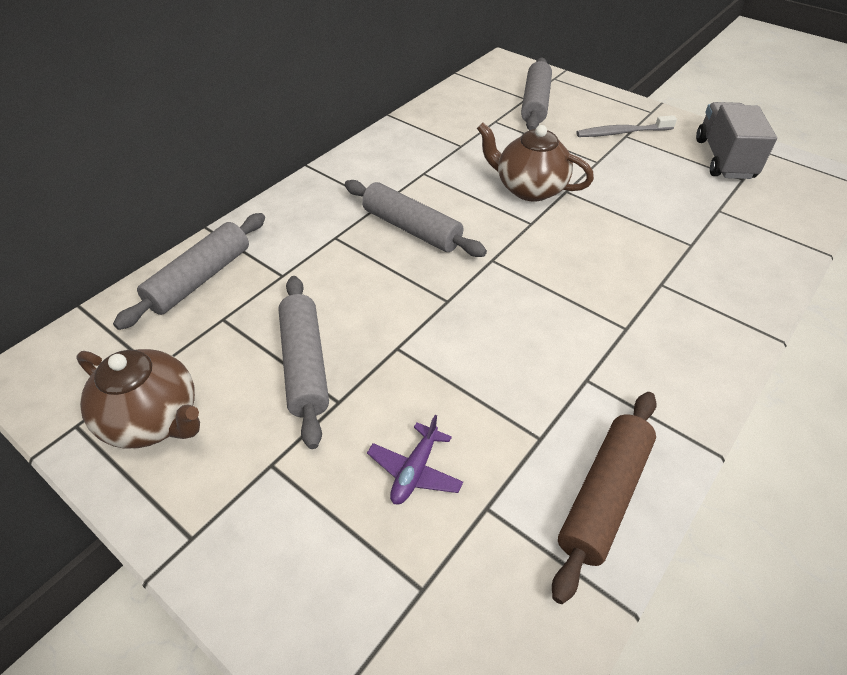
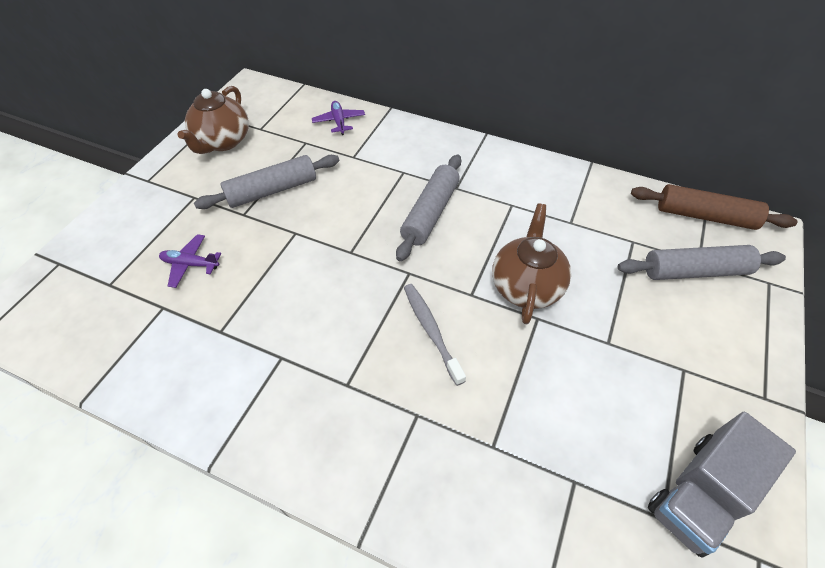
camera: 75 degrees right, 5 degrees up
grey rolling pin [113,213,265,330] -> purple plane [312,101,365,135]
brown rolling pin [552,392,657,604] -> brown rolling pin moved to [631,184,797,230]
grey toothbrush [577,115,677,137] -> grey toothbrush moved to [404,284,466,386]
grey truck [696,102,777,179] -> grey truck turned 150 degrees clockwise [648,412,796,557]

